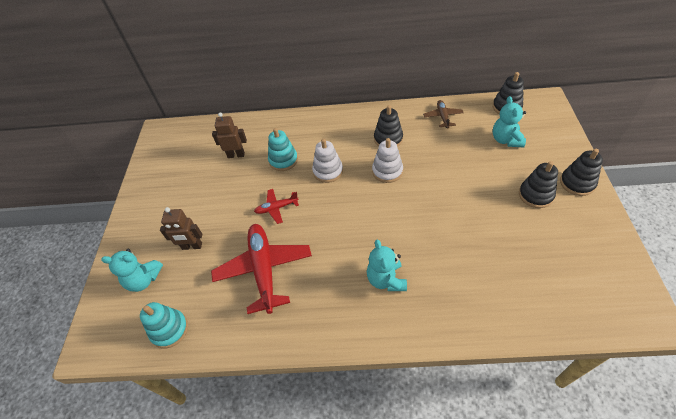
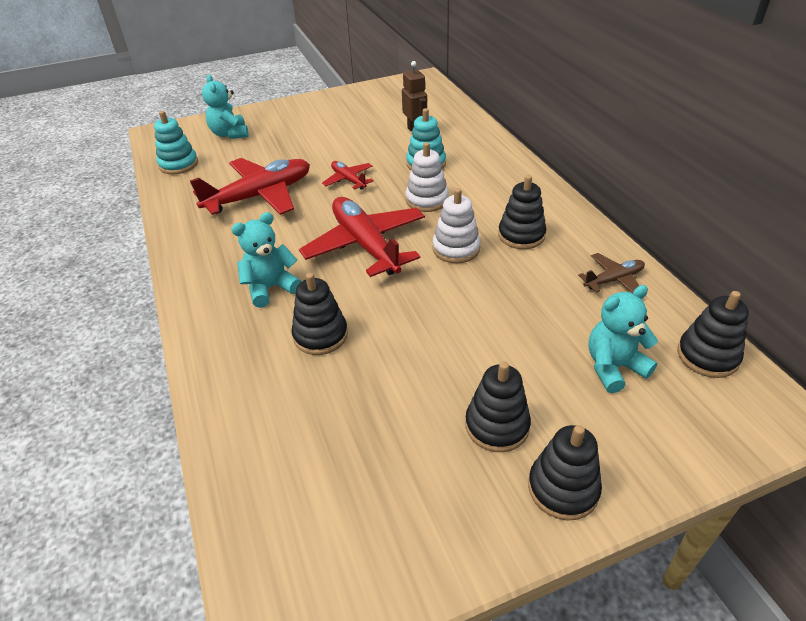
camera: 65 degrees right, 10 degrees down
brown robot [160,207,202,250] -> none
none -> black stacking toy [291,273,348,355]
none -> red plane [299,197,425,277]

